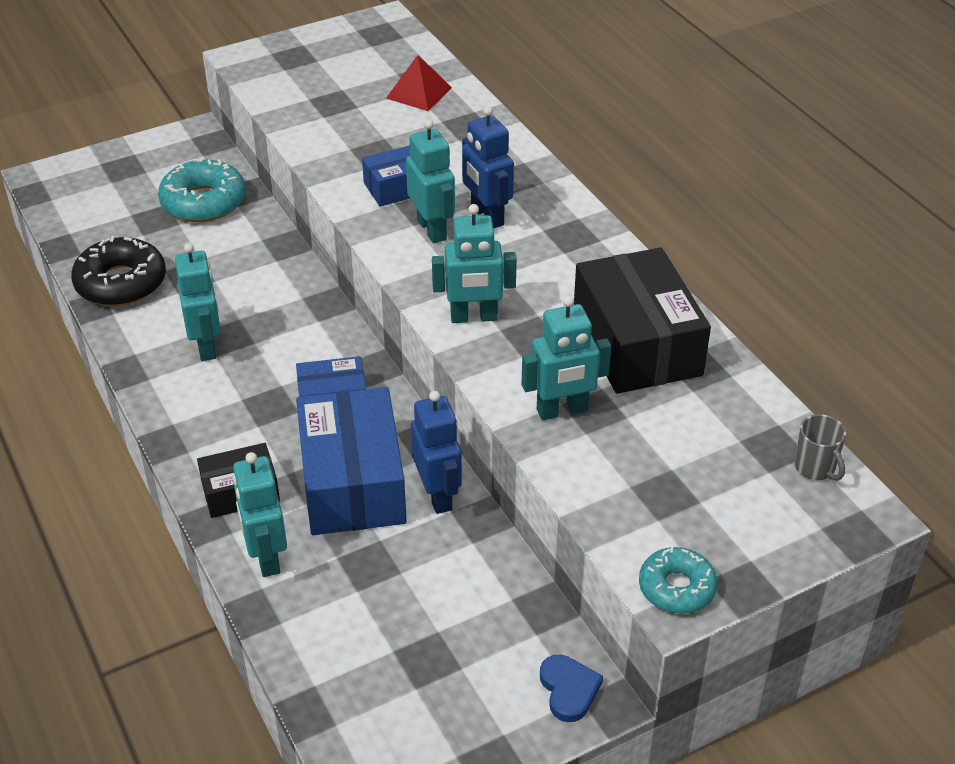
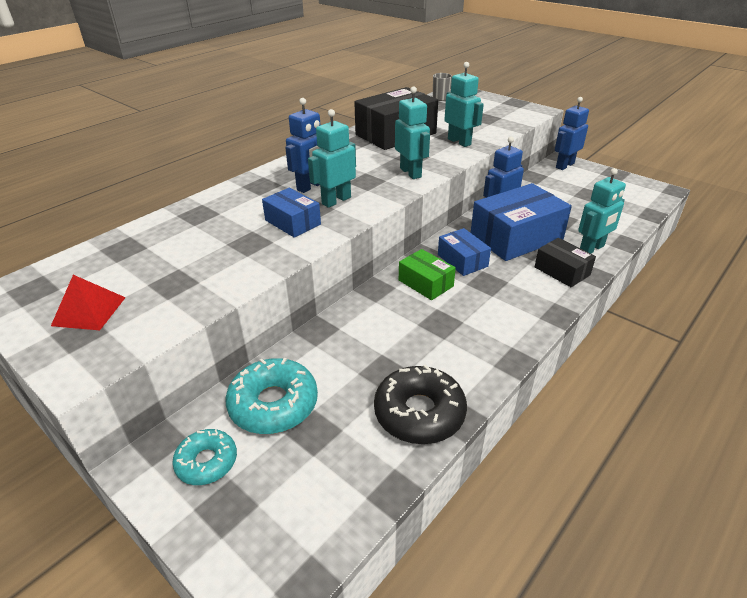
camera: 110 degrees left, 5 degrees down
turquoise robot [175,243,221,361] -> none
red pyramid [386,55,452,111] -> red pyramid moved to [51,275,126,330]
blue heart [540,655,603,722] -> blue robot [555,97,589,170]
turquoise donut [639,547,718,614] -> turquoise donut moved to [172,429,237,485]
none -> green box [399,249,456,300]

